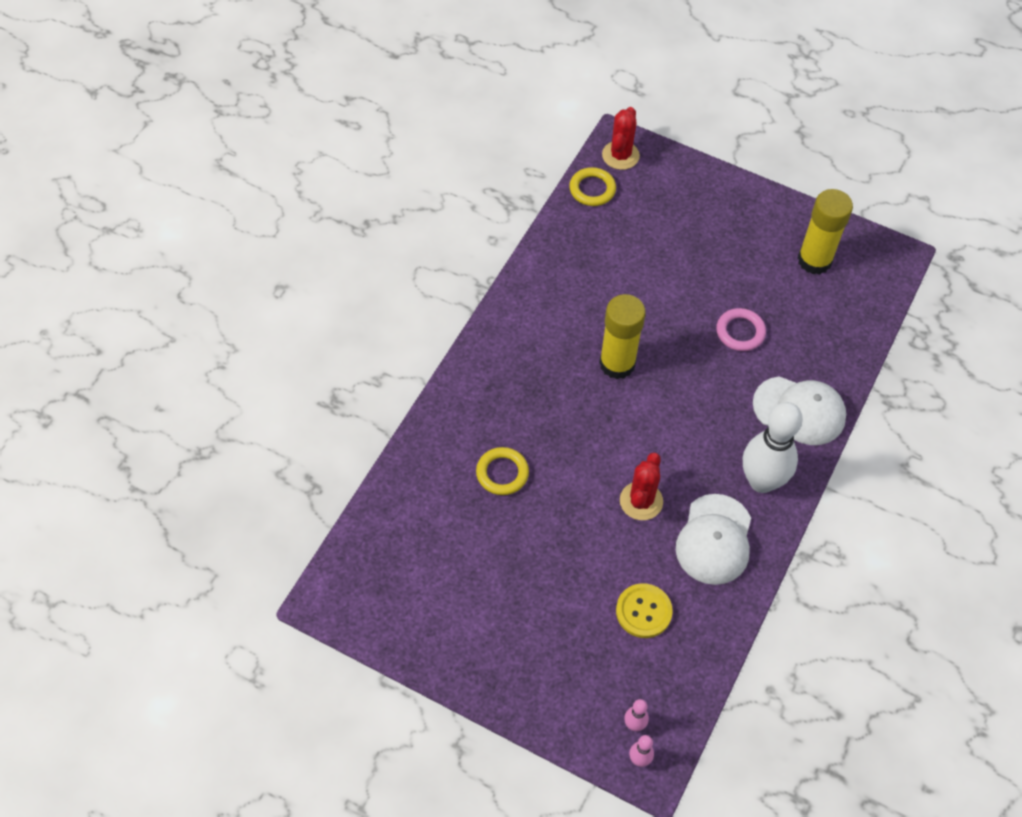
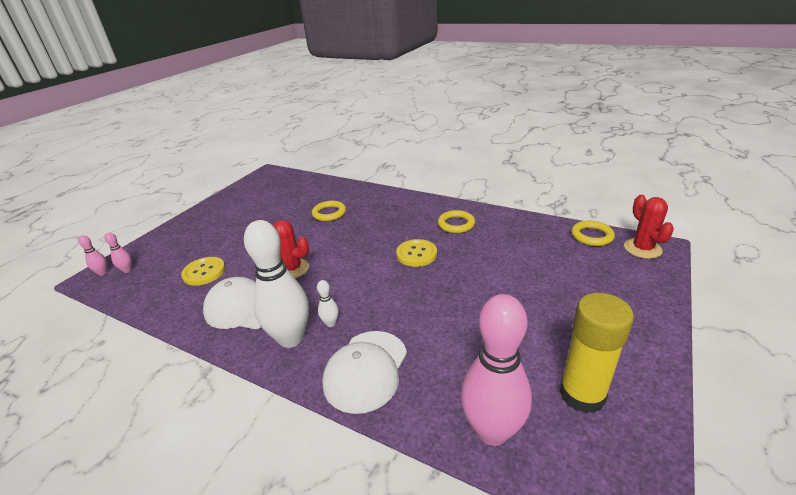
camera: 95 degrees right, 25 degrees down
yellow glue stick [599,294,646,379] -> yellow button [396,239,437,267]
red cactus [602,107,640,170] -> red cactus turned 60 degrees clockwise [624,195,674,259]
pink ring [716,308,766,351] -> none
none -> white bowling pin [317,280,339,327]
none -> yellow ring [438,210,475,233]
none -> pink bowling pin [461,294,532,446]

